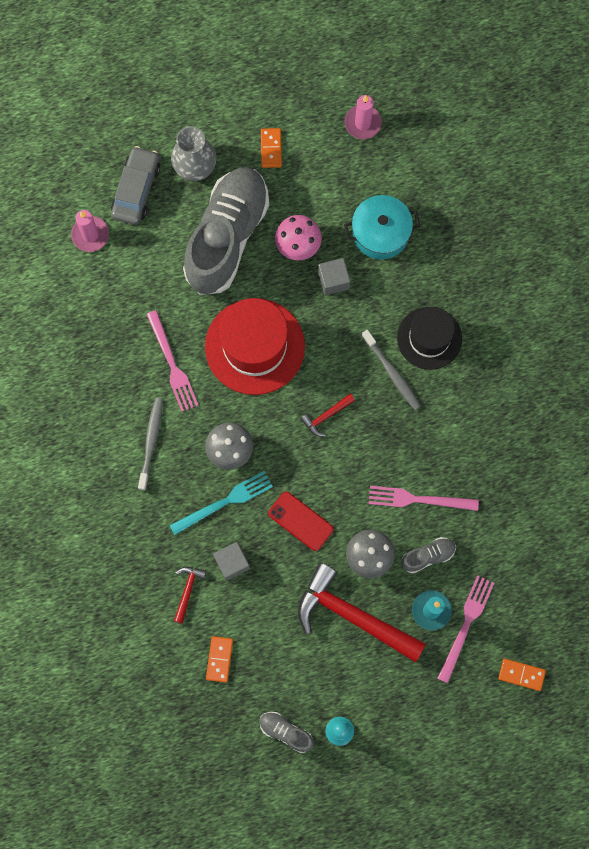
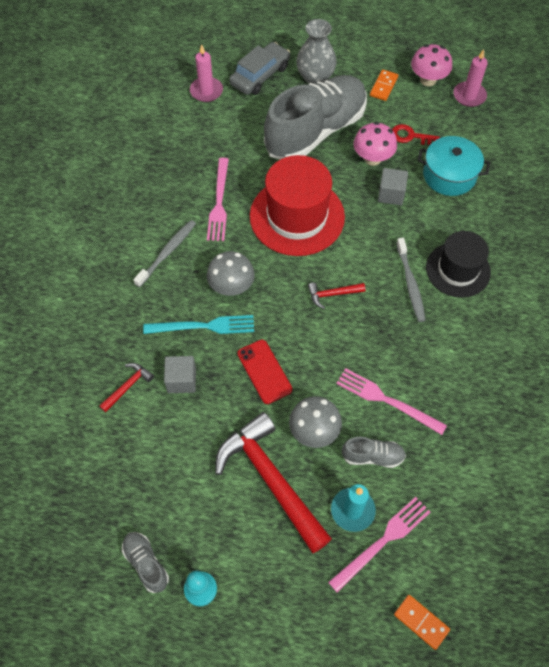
camera: 25 degrees right, 15 degrees down
orange domino [206,636,233,683] -> none
none -> red key [392,124,440,145]
none -> pink mushroom [411,44,452,86]

